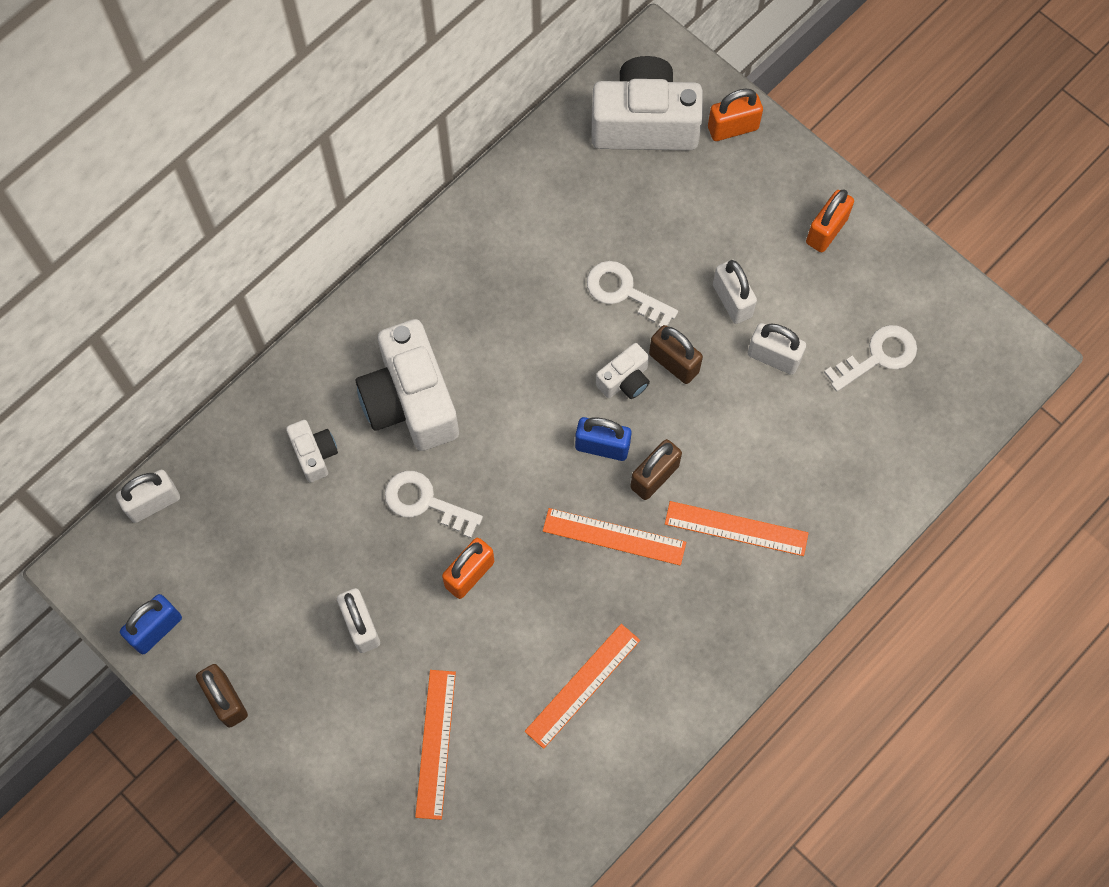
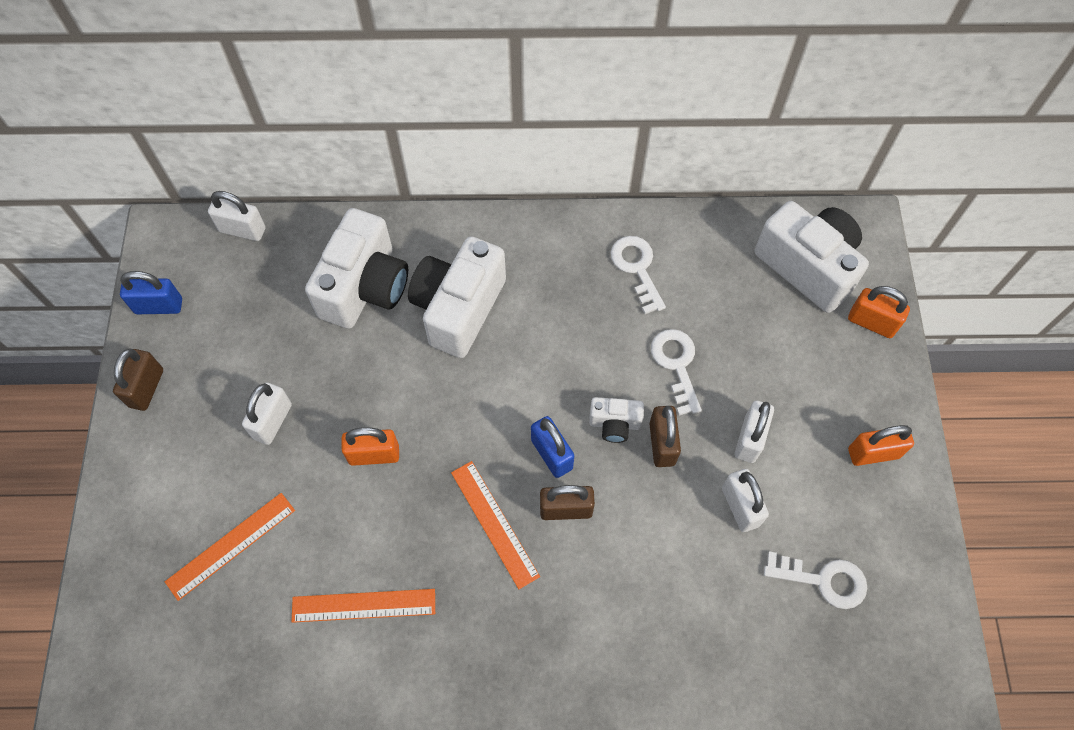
camera: 45 degrees right, 5 degrees down
white camera [286,420,338,482] -> white camera [305,208,408,329], size x2.08
white key [385,471,483,538] -> white key moved to [610,236,666,314]
orange ruler [665,501,809,556] -> none

